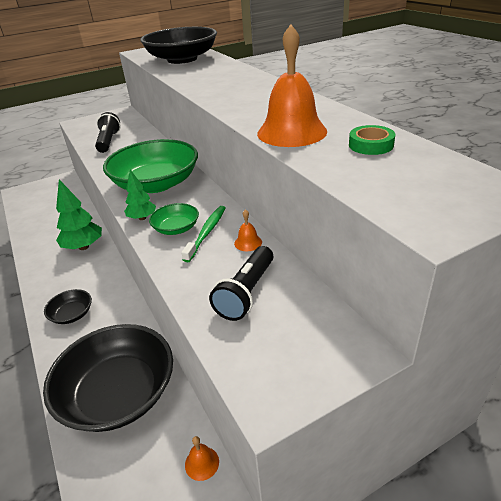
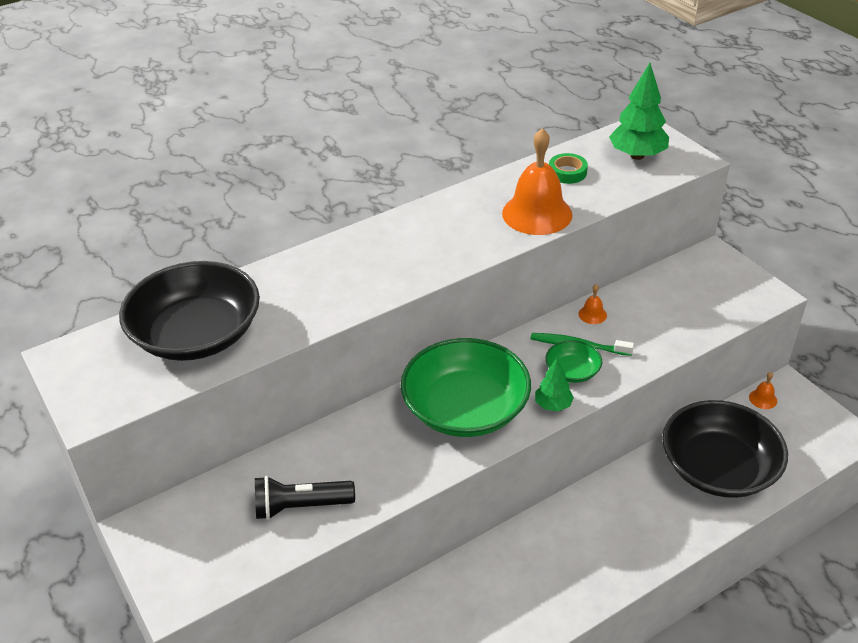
camera: 95 degrees left, 5 degrees up
black bowl [44,289,92,324] -> none
green tree [56,180,102,250] -> green tree moved to [609,63,669,160]
black flashlight [209,246,273,321] -> none

